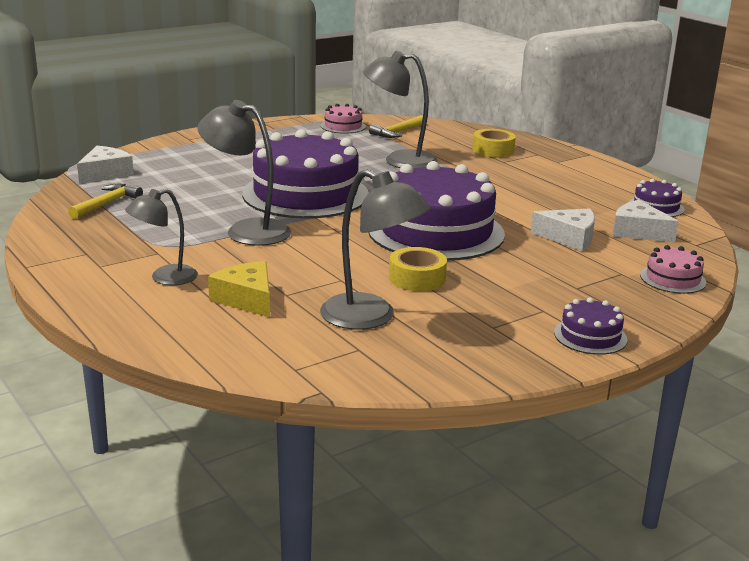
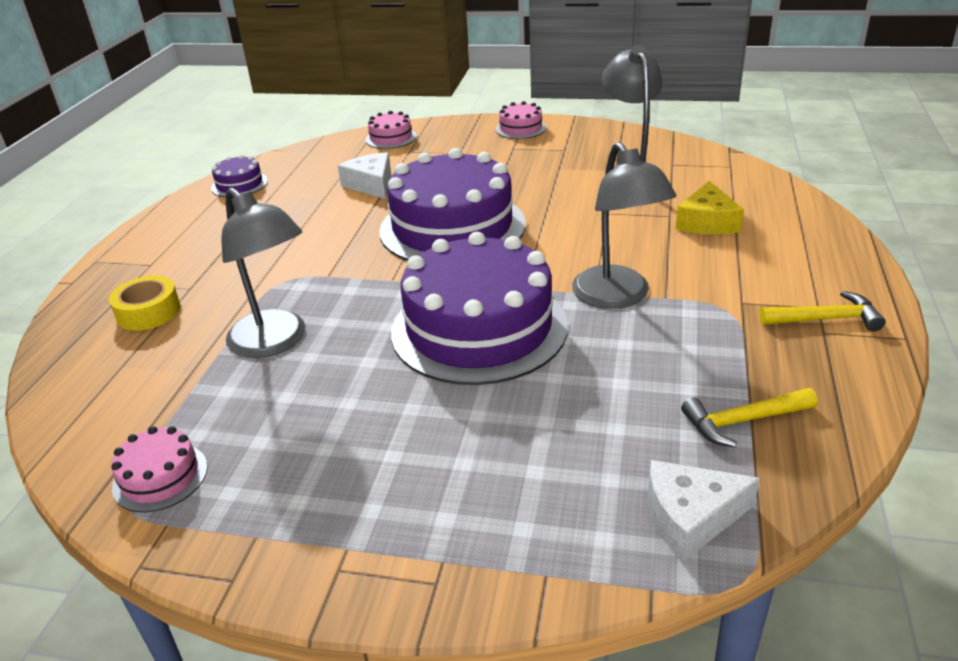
camera: 130 degrees left, 10 degrees up
grey lamp [125,189,198,285] -> none
yellow hammer [369,115,423,138] -> yellow hammer moved to [760,291,885,331]
yellow tape [389,247,447,291] -> none
purple cake [554,298,627,355] -> pink cake [495,101,547,139]
white cheese [613,200,679,242] -> none

